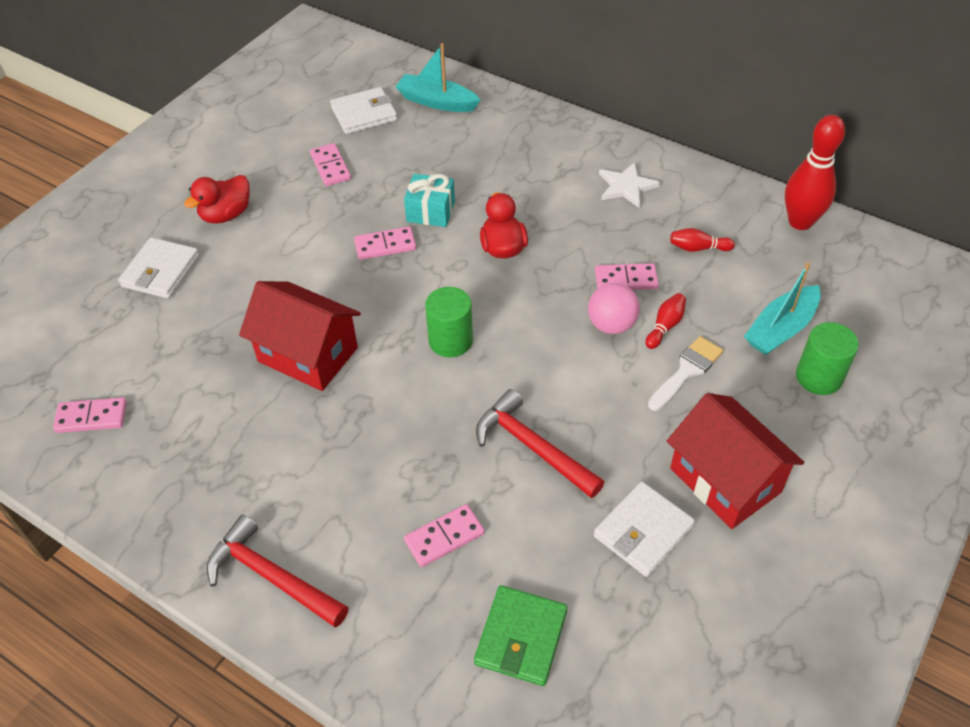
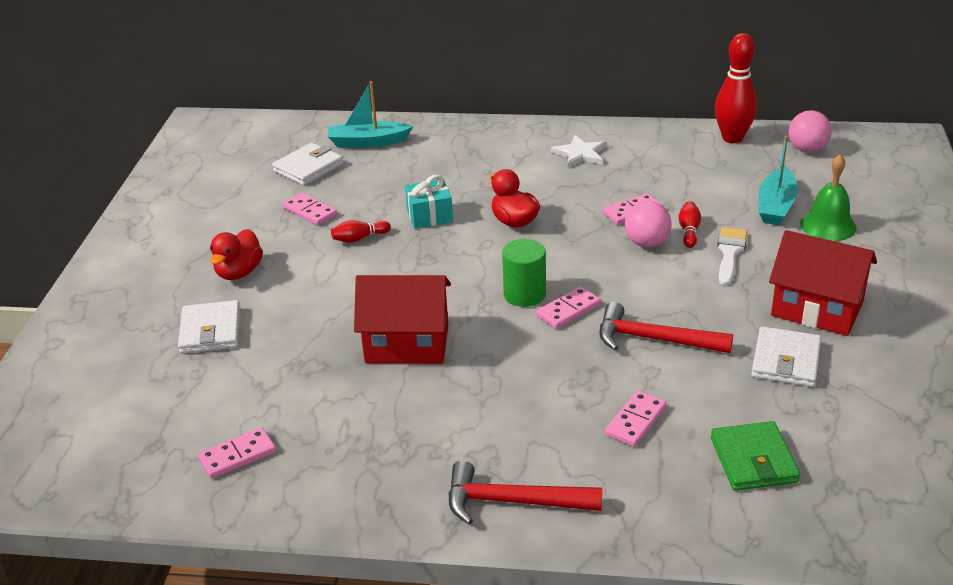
camera: 25 degrees left, 15 degrees down
pink domino [354,226,416,260] -> pink domino moved to [536,286,601,329]
red bowling pin [670,228,735,252] -> red bowling pin moved to [331,220,391,243]
green cylinder [796,322,859,395] -> green bell [800,154,857,241]
none -> pink ball [788,110,832,152]

